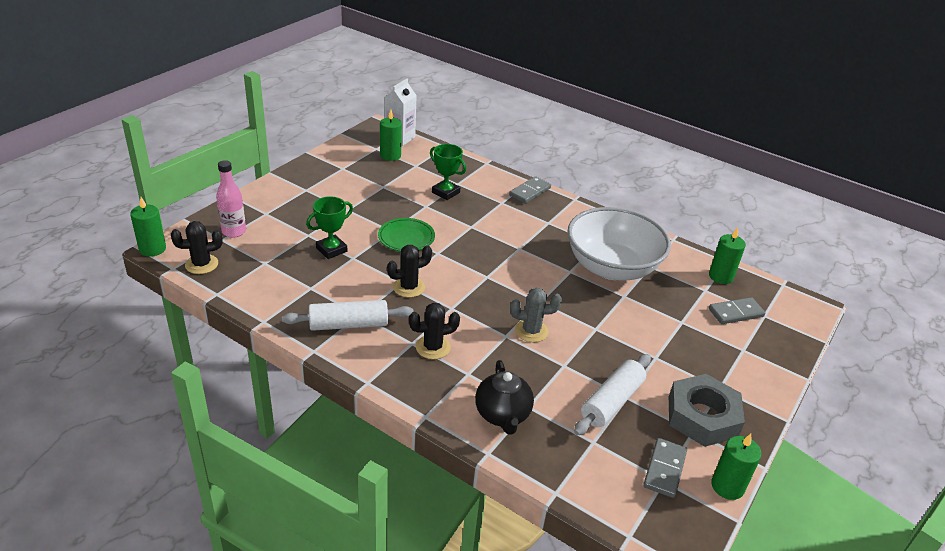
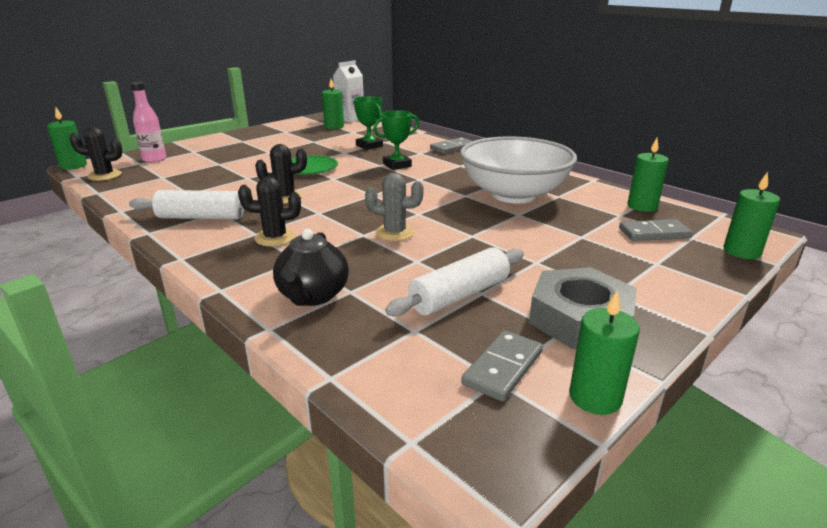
camera: 15 degrees right, 10 degrees down
green trophy [306,196,353,259] -> green trophy moved to [373,110,419,170]
none -> green candle [723,172,780,259]

